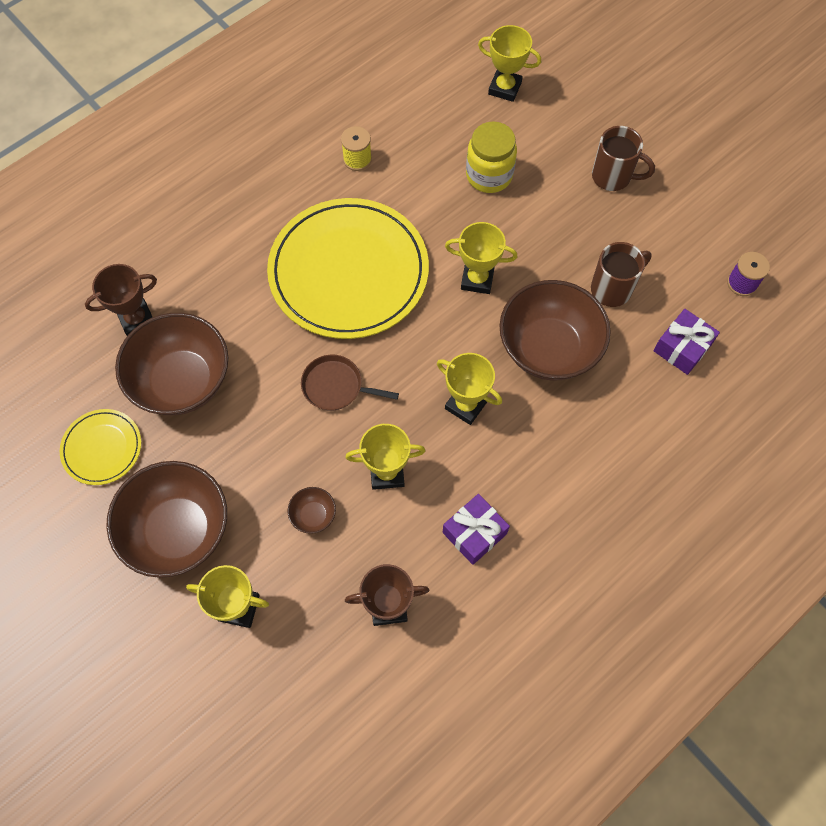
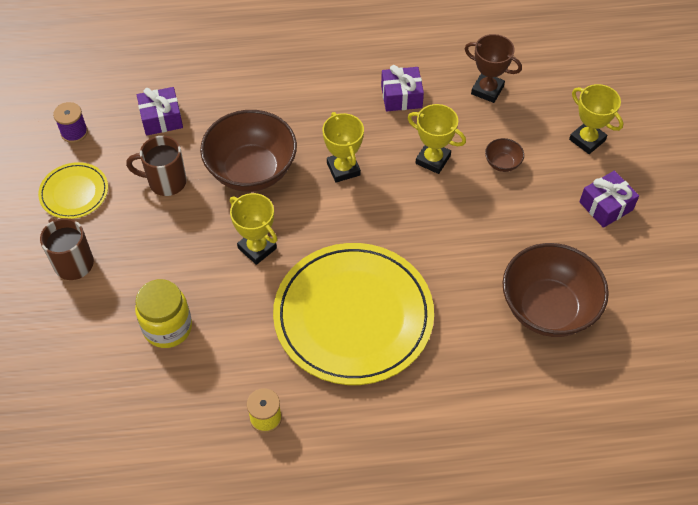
camera: 145 degrees left, 10 degrees down
yellow plate [60,409,141,485] -> yellow plate moved to [38,162,108,219]
brown trophy [85,264,157,336] -> none
brown bowl [106,461,227,578] -> purple gift [579,171,639,228]
brown pan [301,355,399,411] -> none
yellow trophy [478,25,541,102] -> none

